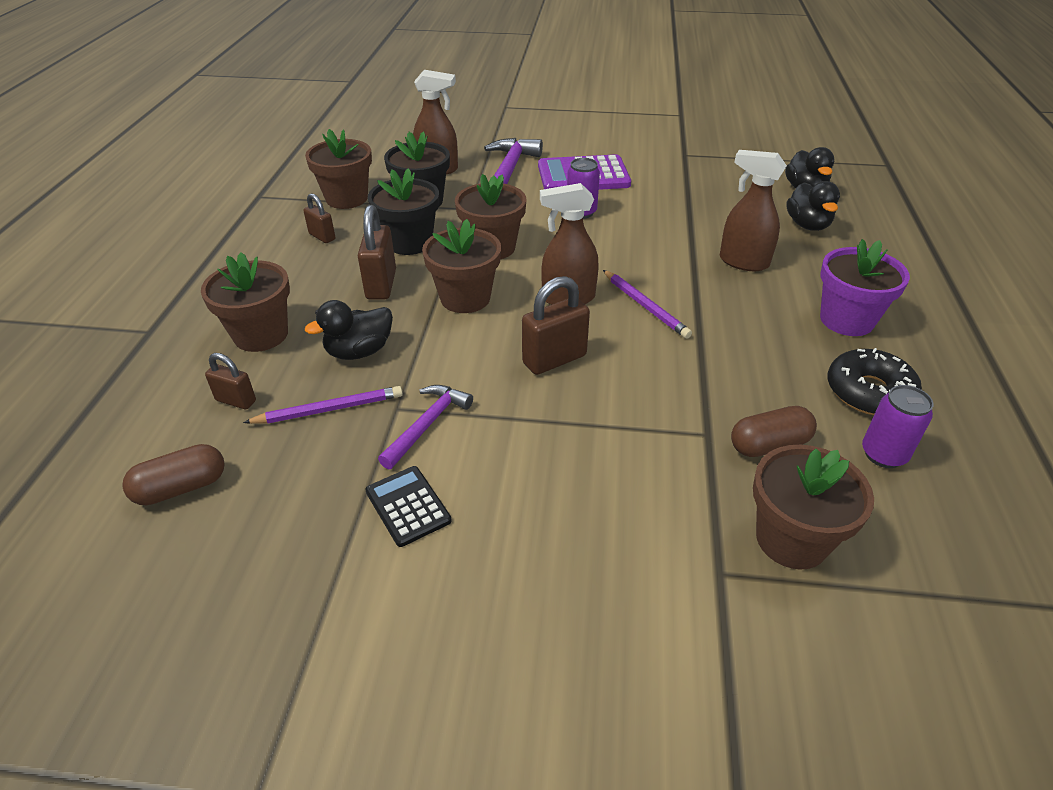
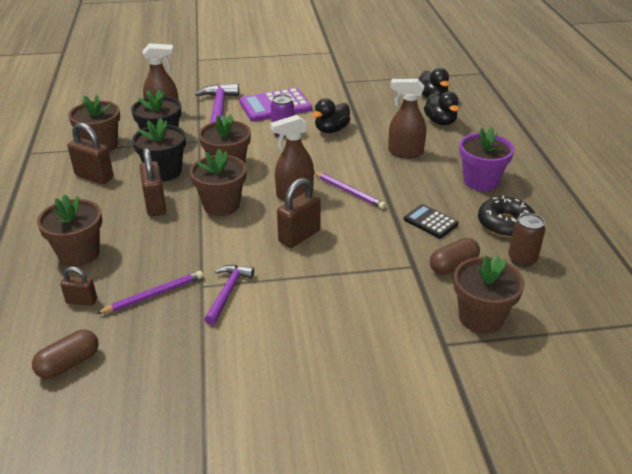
camera: 15 degrees left, 5 degrees down
brown padlock [303,193,335,243] -> brown padlock [68,123,114,184], size x1.69
black duck [305,300,393,360] -> black duck moved to [312,98,350,133]
black calculator [365,466,452,547] -> black calculator moved to [404,204,459,238]
purple can [862,385,933,468] -> brown can [508,213,545,267]

